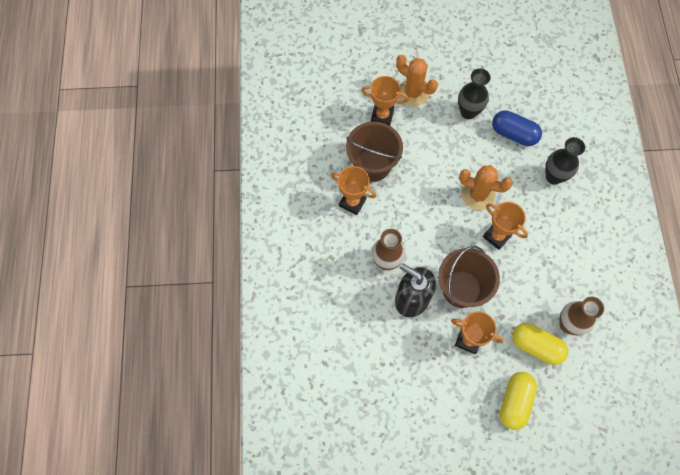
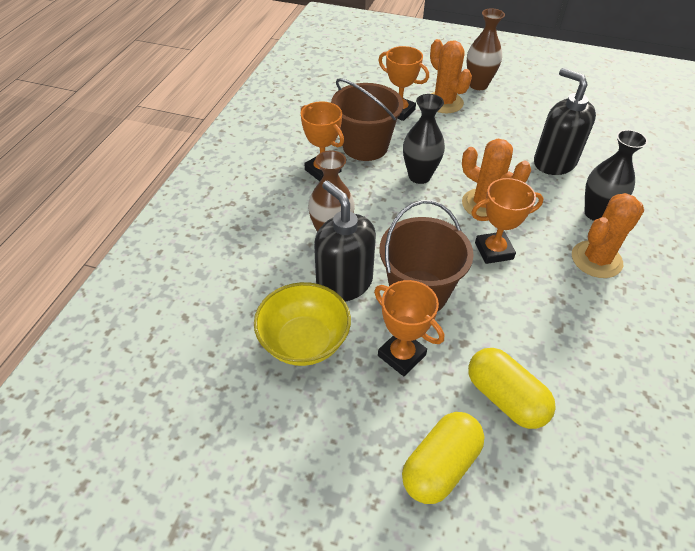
camera: 20 degrees right, 20 degrees down
black vase [458,68,491,119] -> black vase moved to [403,94,445,184]
orange trophy [483,202,528,250] -> orange trophy turned 75 degrees counterclockwise [471,178,544,264]
blue capsule [492,110,542,146] -> black soap dispenser [534,68,596,175]
brown vase [560,297,604,336] -> brown vase moved to [467,8,505,90]
none -> yellow bowl [254,282,351,366]
none -> orange cactus [572,193,644,278]

